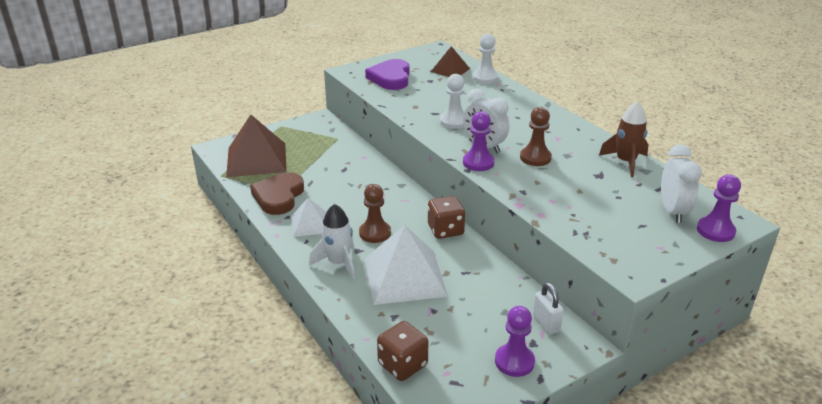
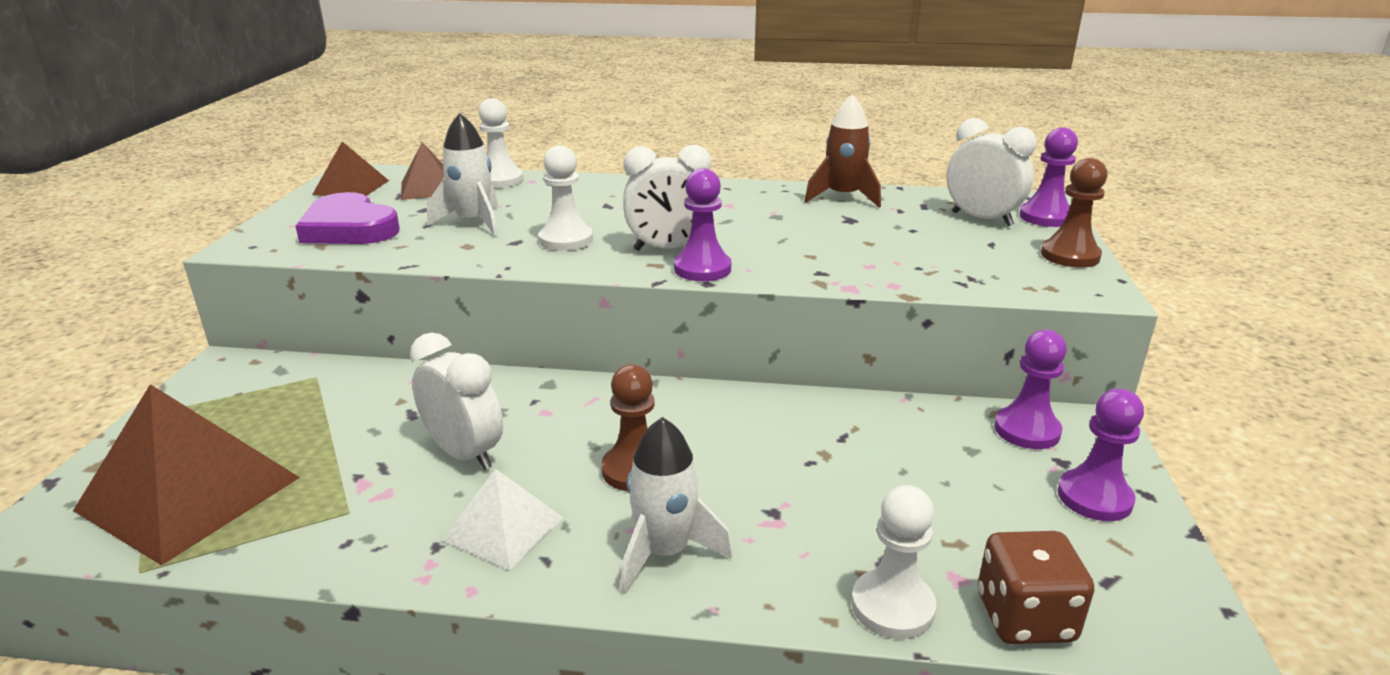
camera: 50 degrees left, 5 degrees down
brown heart [250,172,304,215] -> none
white pyramid [365,225,448,305] -> none
brown dice [428,196,465,239] -> none
brown pawn [520,107,552,166] -> brown pawn moved to [1041,158,1107,268]
white padlock [533,283,564,335] -> purple pawn [995,330,1067,449]
none -> brown pyramid [312,142,389,196]
none -> white clock [410,333,503,470]
none -> white rocket [427,113,499,236]
none -> white pawn [852,485,936,639]

